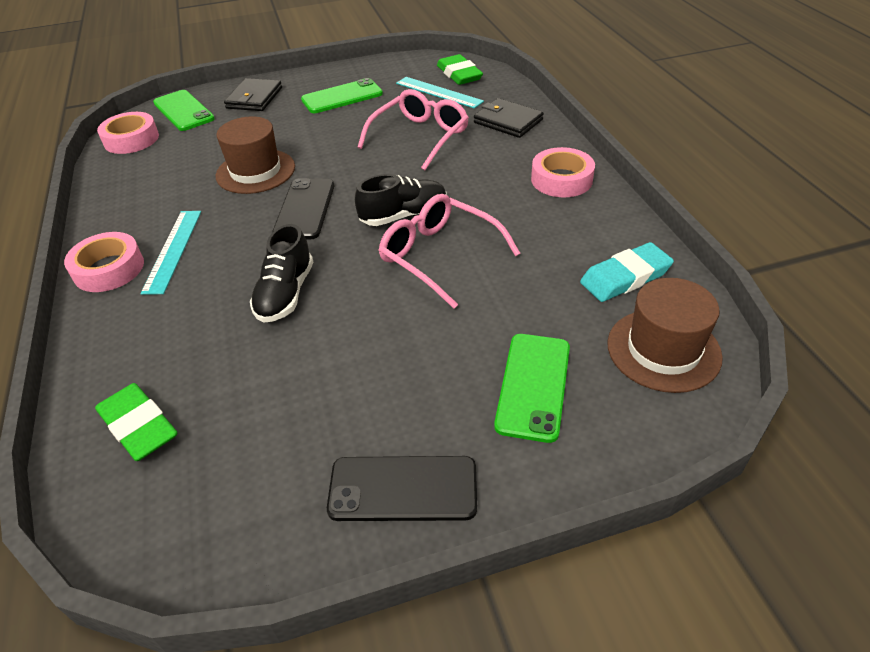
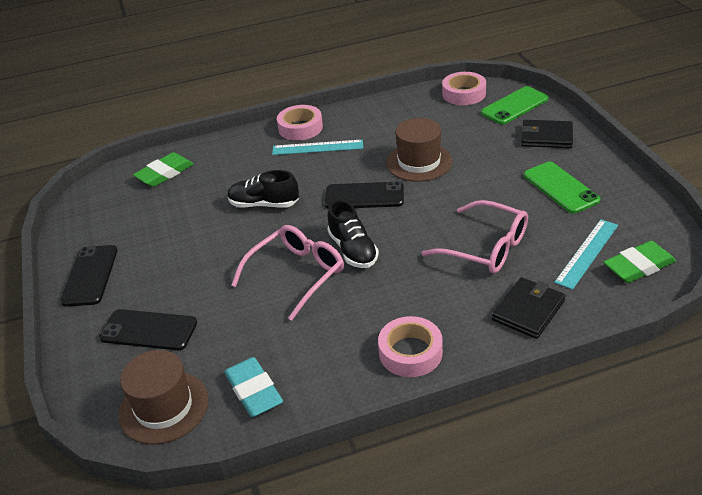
camera: 90 degrees right, 5 degrees down
green phone [494,334,570,443] -> black phone [99,309,197,350]

